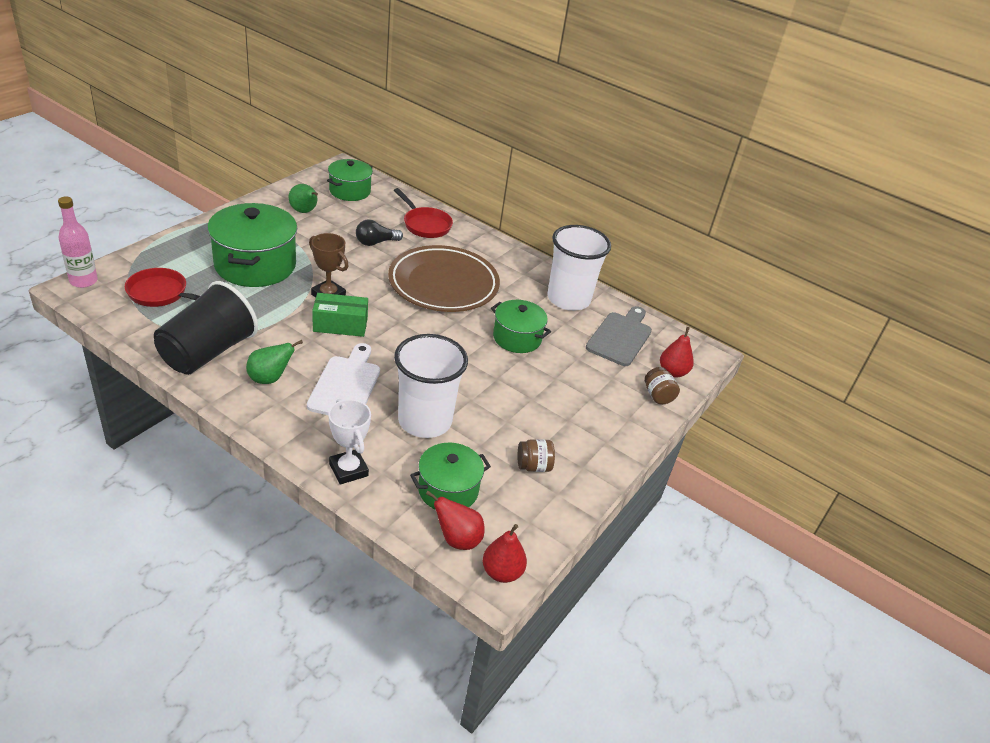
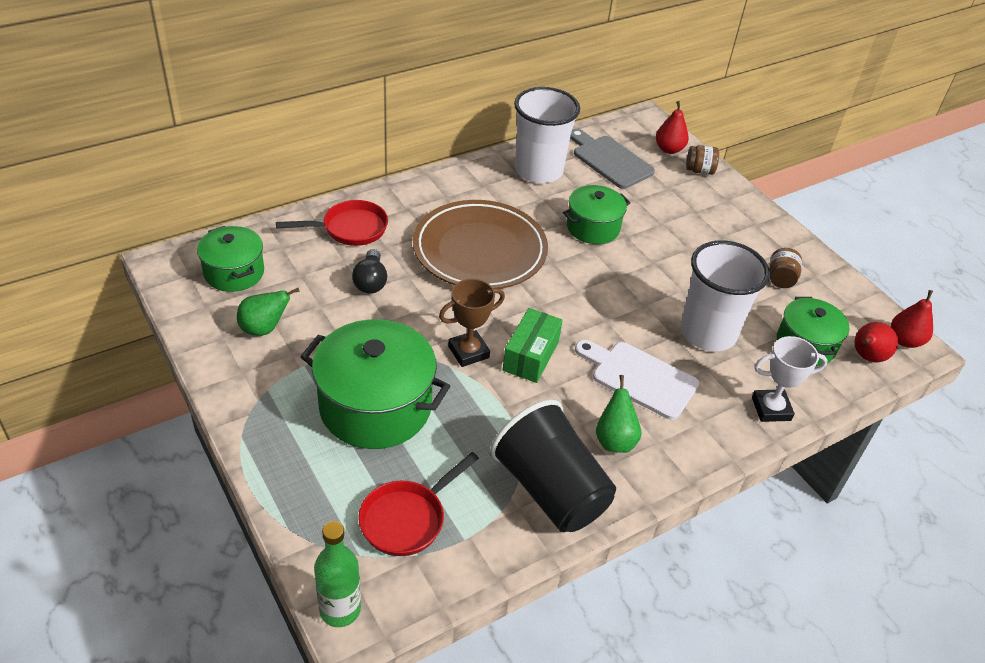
camera: 65 degrees left, 5 degrees up
pink bottle [58,197,98,288] -> green bottle [314,521,361,627]

